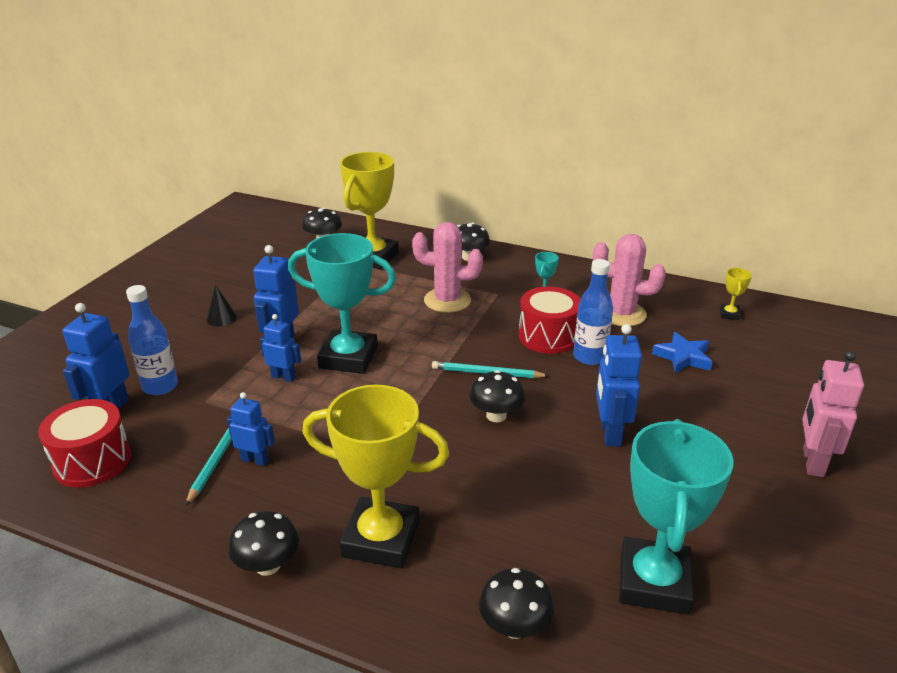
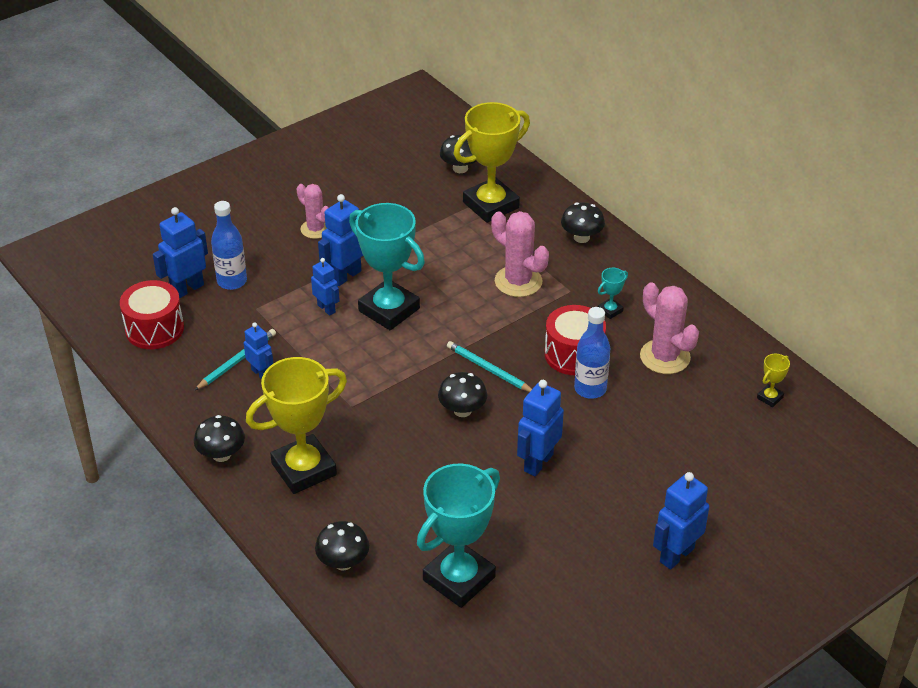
camera: 30 degrees right, 10 degrees up
black cone [207,285,237,326] -> pink cactus [297,184,329,239]
yellow trophy [302,385,449,569] -> yellow trophy turned 75 degrees counterclockwise [246,357,347,494]
blue star [652,332,712,373] -> none
pink robot [802,350,864,477] -> blue robot [653,472,709,570]

